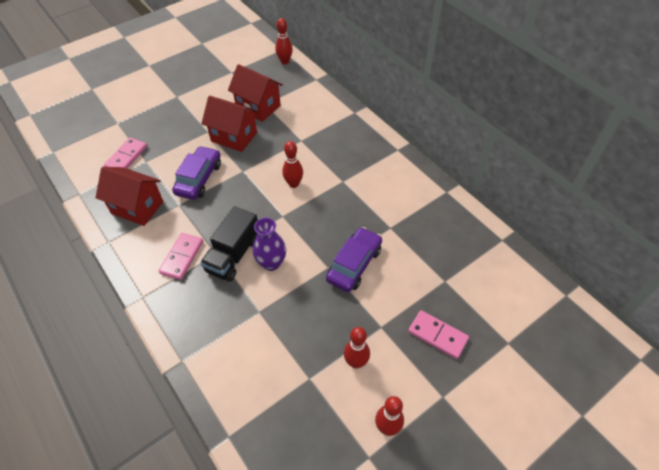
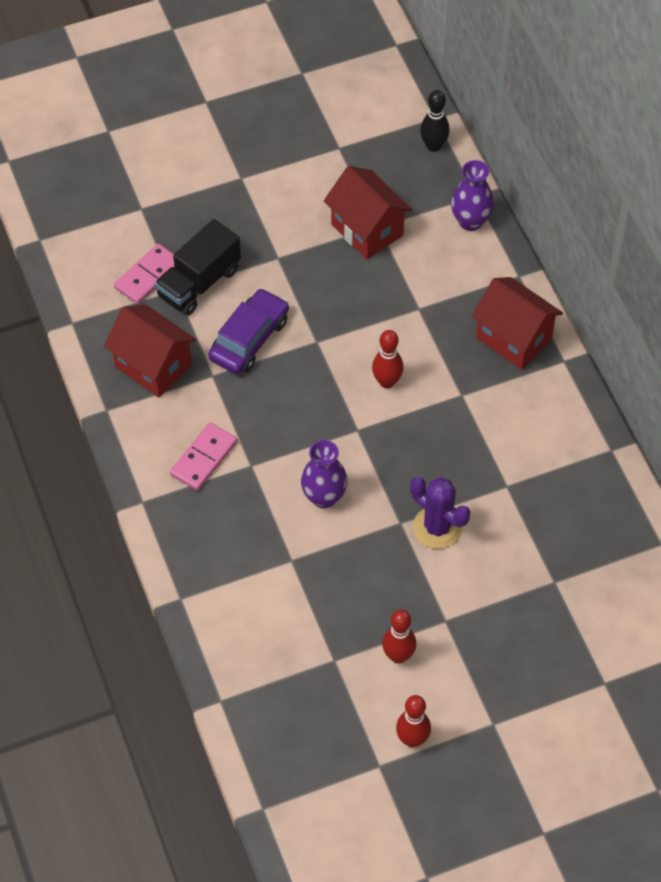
camera: 15 degrees right, 5 degrees up
black truck [200,206,258,281] -> black truck moved to [155,219,241,316]
red house [201,96,258,152] -> red house moved to [471,277,563,370]
red bowling pin [275,18,293,64] -> black bowling pin [420,90,450,152]
purple car [326,227,382,292] -> purple cactus [411,477,470,549]
pink domino [408,310,469,359] -> none
none -> purple vase [451,160,494,231]

